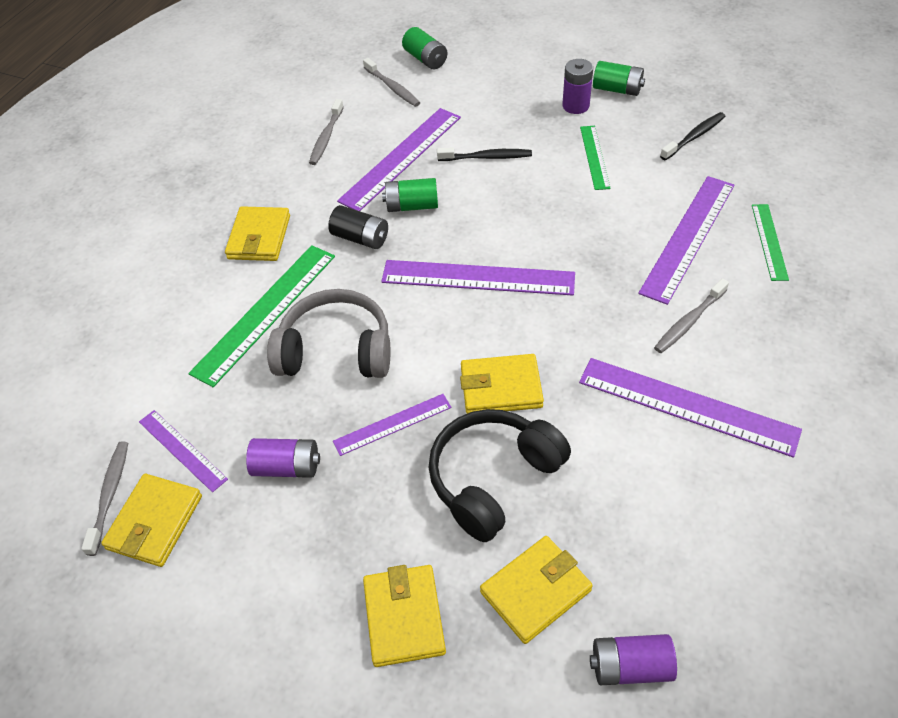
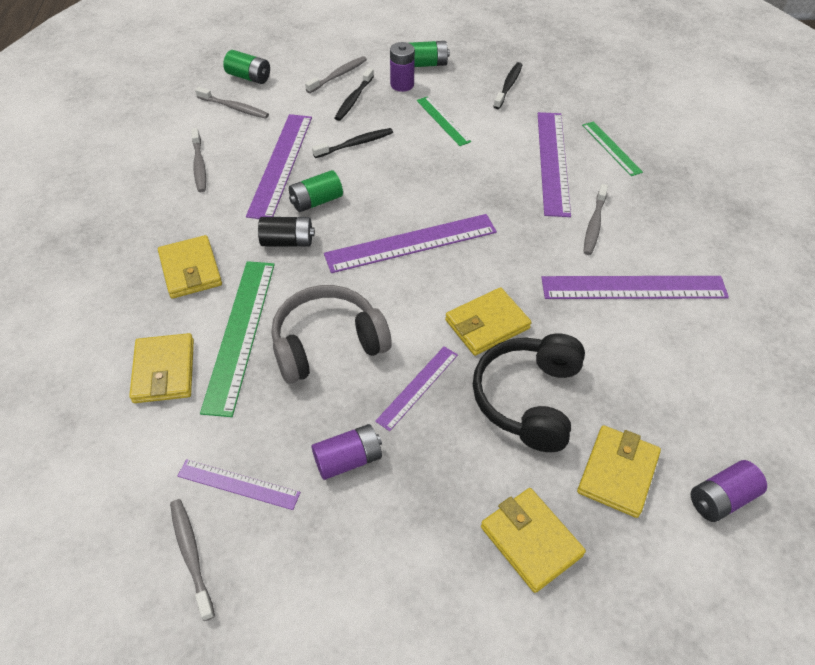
camera: 30 degrees left, 0 degrees up
yellow wallet [101,474,202,567] -> yellow wallet moved to [129,333,194,403]
none -> grey toothbrush [305,56,367,93]
none -> black toothbrush [335,68,374,121]

